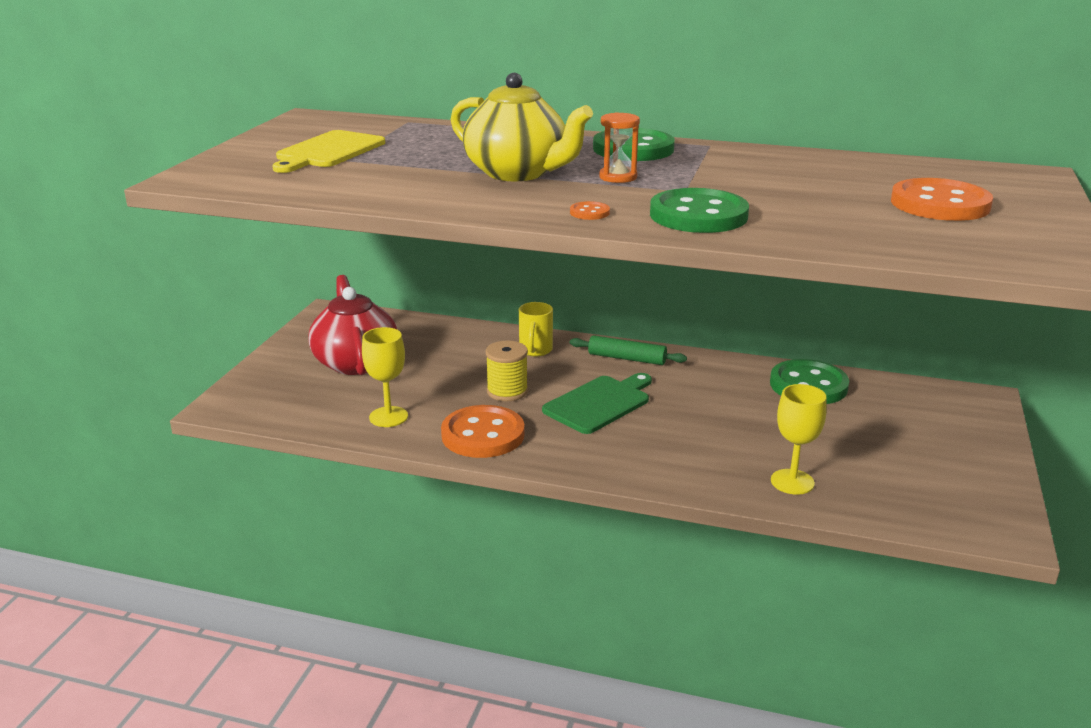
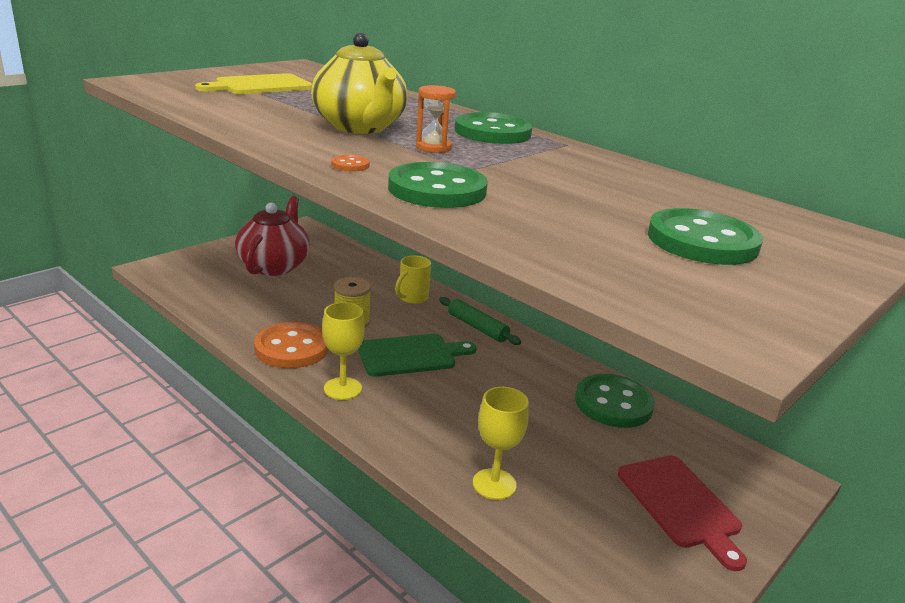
camera: 25 degrees right, 0 degrees up
yellow goblet [362,327,408,427] -> yellow goblet moved to [322,302,365,400]
orange button [891,178,993,221] -> green button [648,208,763,265]
none -> red cutting board [618,455,747,571]

